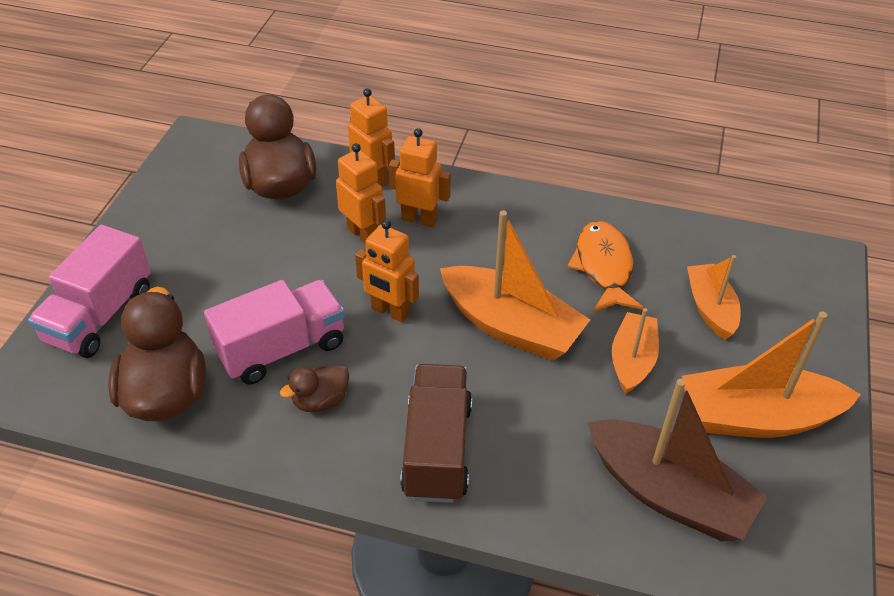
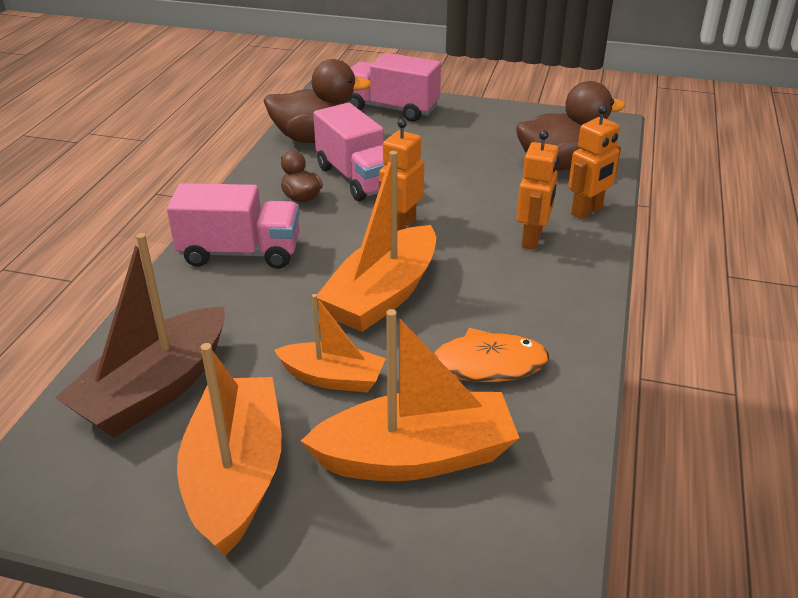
camera: 90 degrees right, 10 degrees down
orange robot [336,143,386,244] -> none
brown truck [400,364,472,503] -> pink truck [167,183,300,269]
orange boat [687,255,741,340] -> orange boat [301,309,519,481], size x1.67

